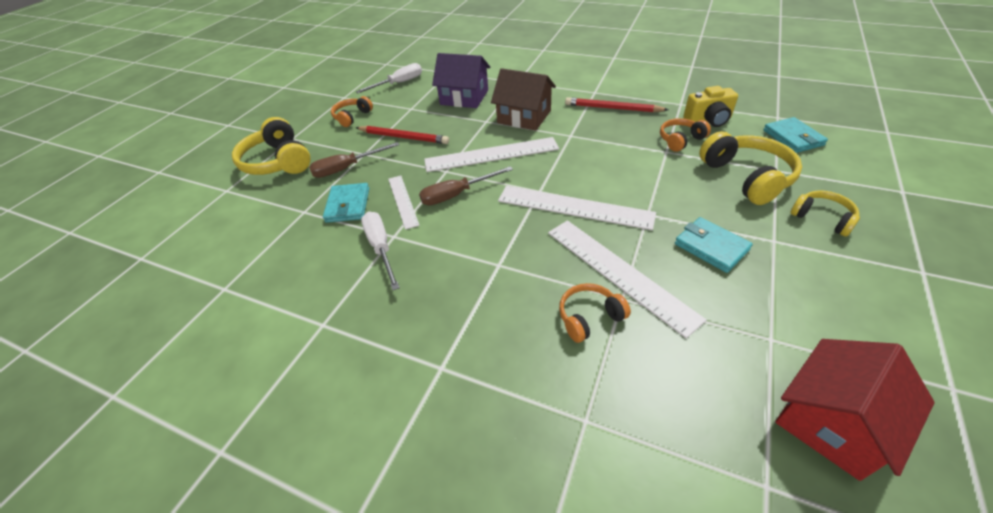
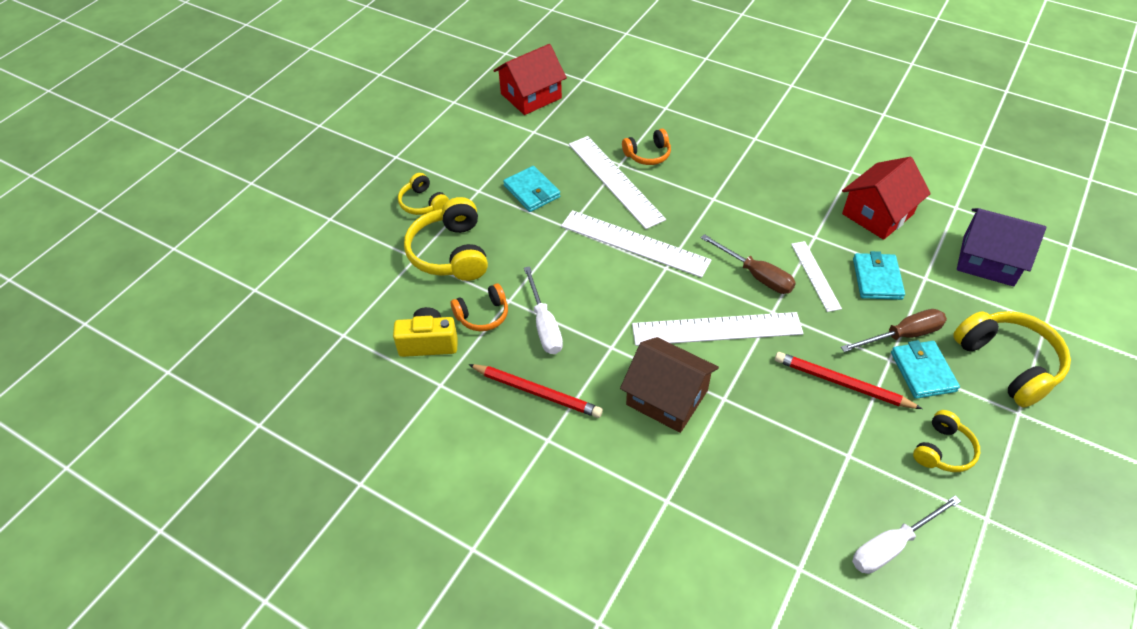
camera: 175 degrees left, 5 degrees up
orange headphones [331,96,373,127] -> yellow headphones [913,410,980,472]
white screwdriver [361,212,400,290] -> white screwdriver moved to [524,266,563,354]
brown screwdriver [419,166,513,205] -> brown screwdriver turned 60 degrees clockwise [701,234,796,294]
purple house [432,53,490,108] -> purple house moved to [957,208,1046,287]
turquoise wallet [763,117,828,153] -> turquoise wallet moved to [891,340,960,399]
none -> red house [842,157,931,240]

